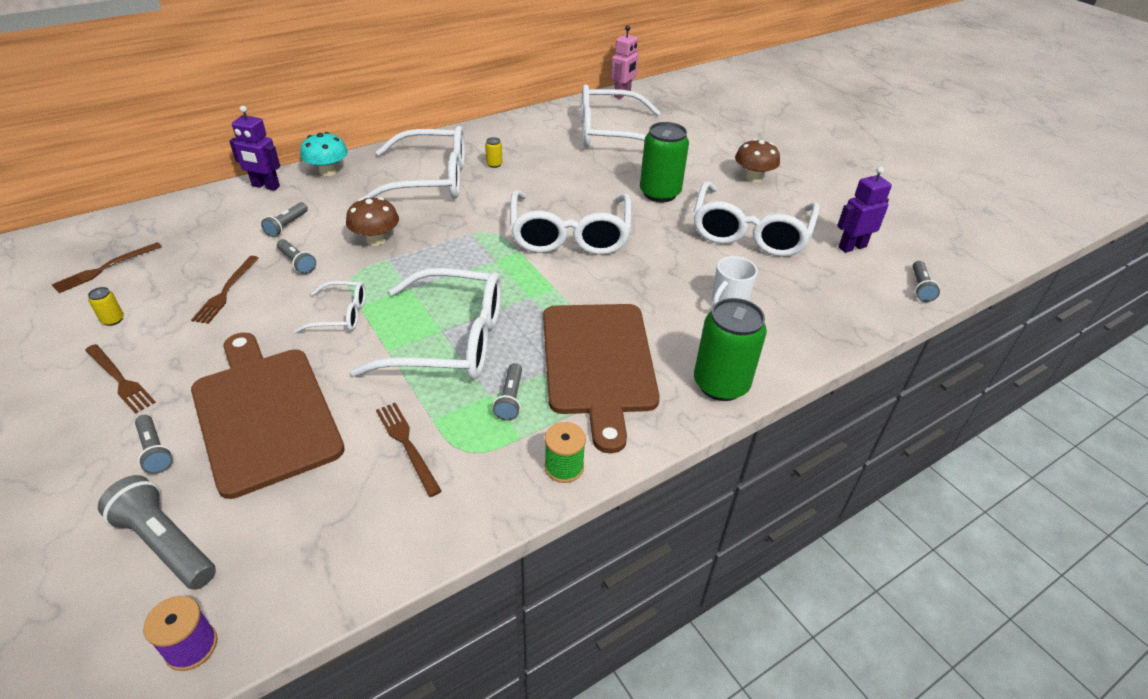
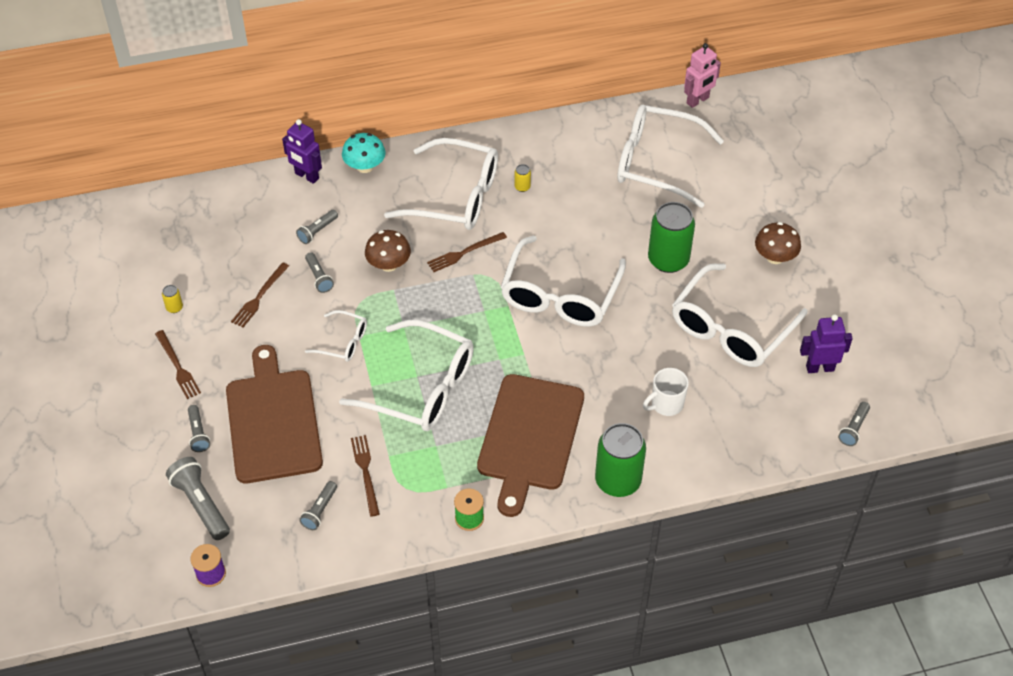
camera: 20 degrees right, 10 degrees up
brown fork [51,242,162,293] -> brown fork moved to [427,232,507,272]
grey flashlight [493,363,522,420] -> grey flashlight moved to [299,481,337,530]

